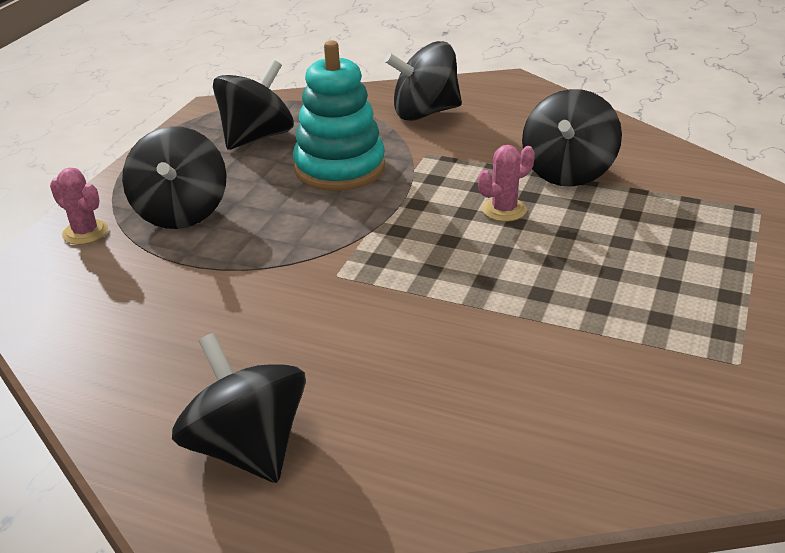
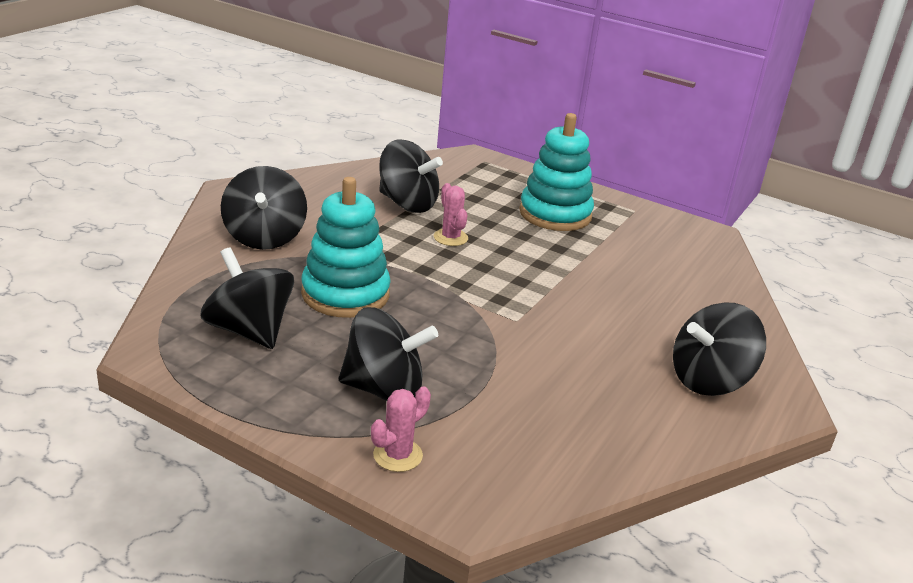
camera: 85 degrees left, 5 degrees down
none -> turquoise stacking toy [519,113,594,231]

